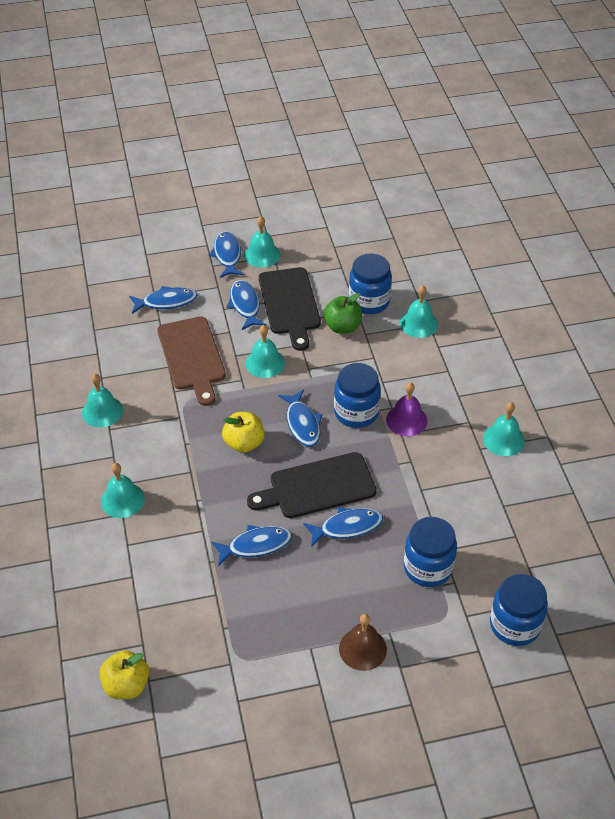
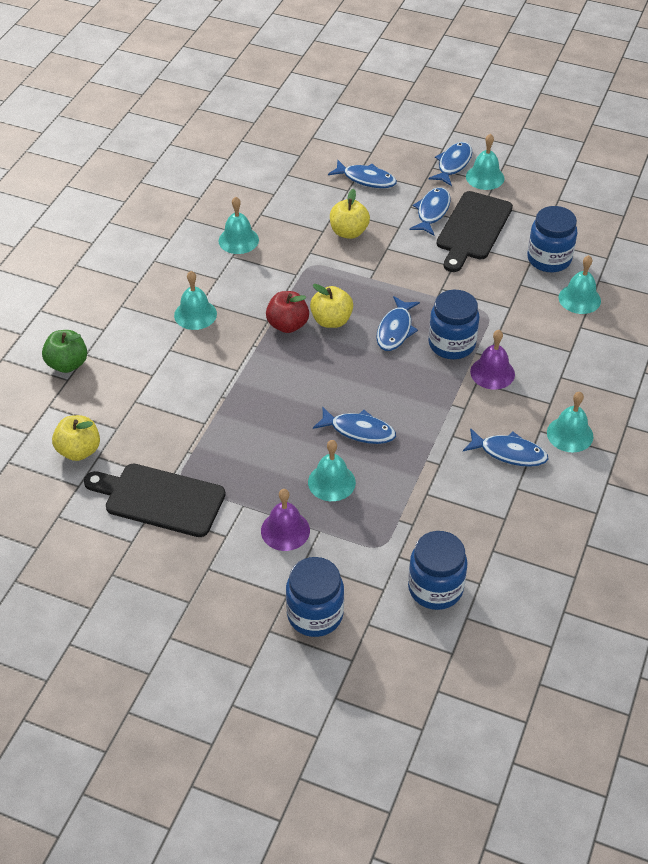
camera: 35 degrees right, 0 degrees up
brown cutting board [157,316,226,406] -> yellow apple [330,189,370,239]
blue fish [211,525,292,566] -> blue fish moved to [463,428,548,467]
turquoise bell [245,325,285,378] -> turquoise bell moved to [308,440,356,501]
black cutting board [247,452,377,518] -> black cutting board moved to [84,464,226,537]
green apple [324,293,362,334] -> green apple moved to [42,330,87,373]
brown bell [339,614,387,671] -> purple bell [261,489,310,551]
blue jar [404,517,457,587] -> blue jar moved to [286,557,344,637]
none -> red apple [266,291,309,333]

